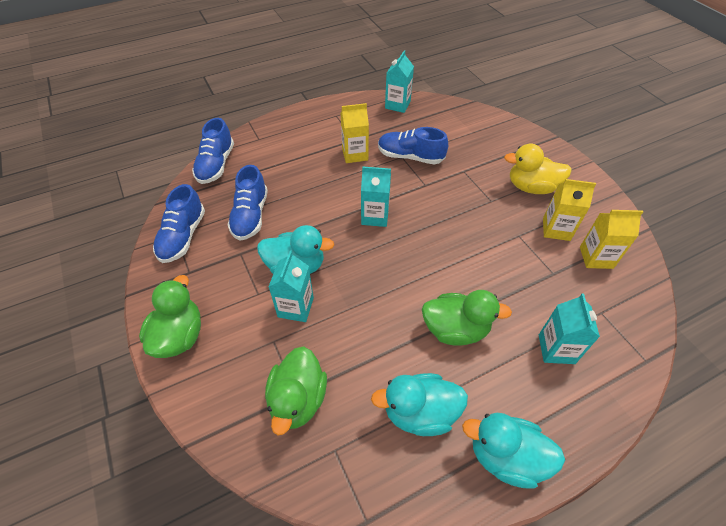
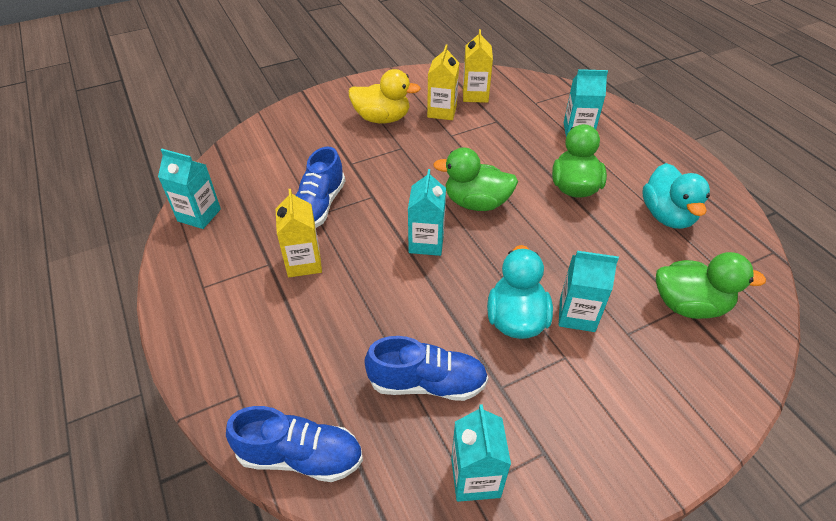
camera: 90 degrees left, 5 degrees down
green duck [139,275,201,358] -> green duck moved to [433,147,518,211]
blue shoe [153,184,205,263] -> turquoise carton [451,404,511,502]
turquoise duck [462,413,565,489] -> none
yellow duck [504,144,572,194] -> yellow duck turned 90 degrees counterclockwise [348,69,421,123]

